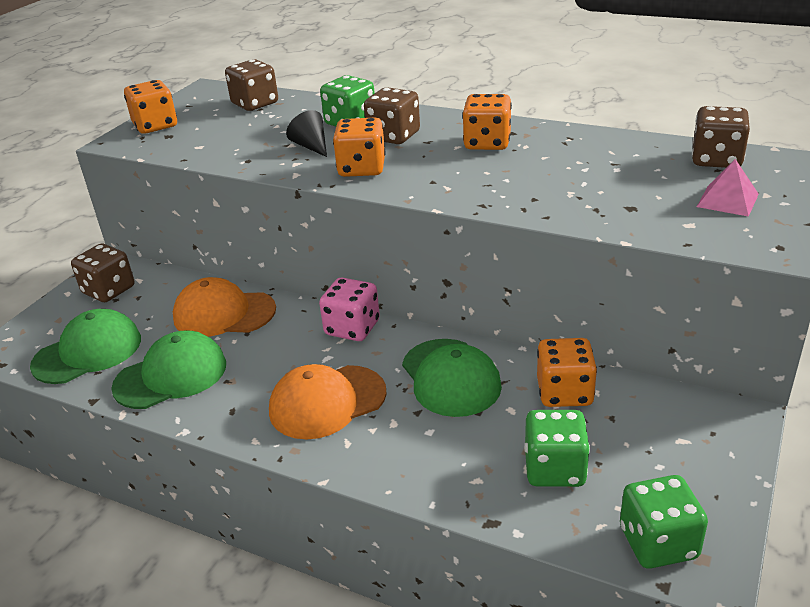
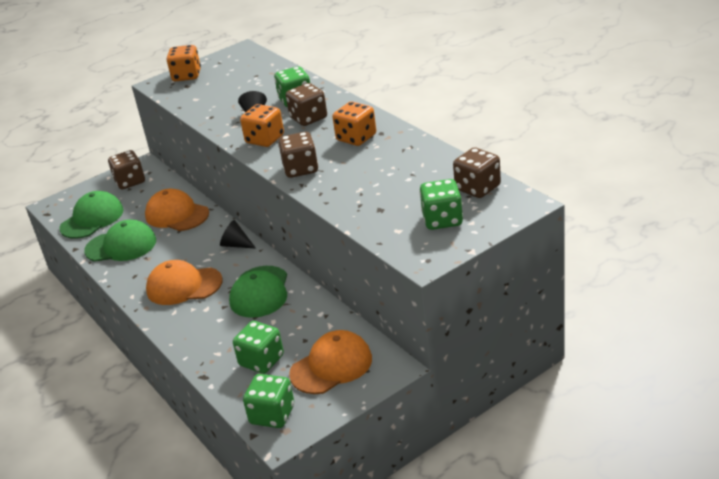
camera: 30 degrees right, 0 degrees up
green cap [30,309,141,384] -> green cap turned 45 degrees counterclockwise [59,191,123,239]
brown dice [225,59,278,111] -> brown dice moved to [278,132,318,178]
pink dice [319,278,380,341] -> black cone [220,220,256,249]
orange dice [537,338,597,407] -> none
pink pyramid [697,159,759,217] -> green dice [420,179,463,230]
none -> orange cap [289,330,372,394]

